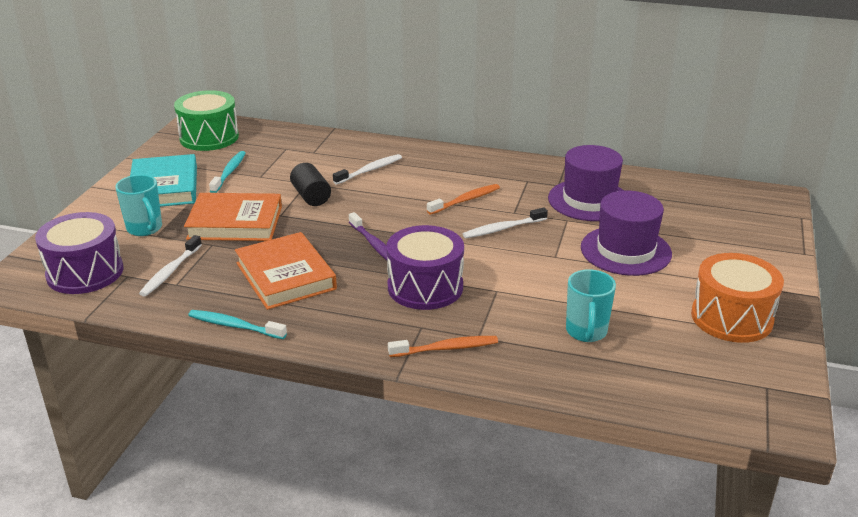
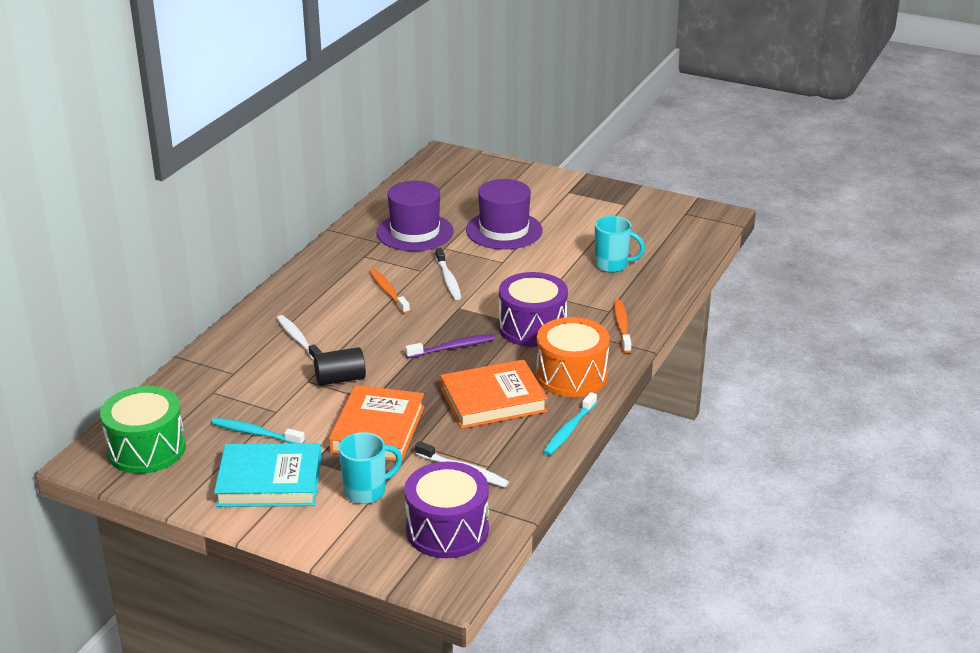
camera: 80 degrees left, 0 degrees up
orange drum [691,253,784,343] -> orange drum moved to [536,317,610,397]

